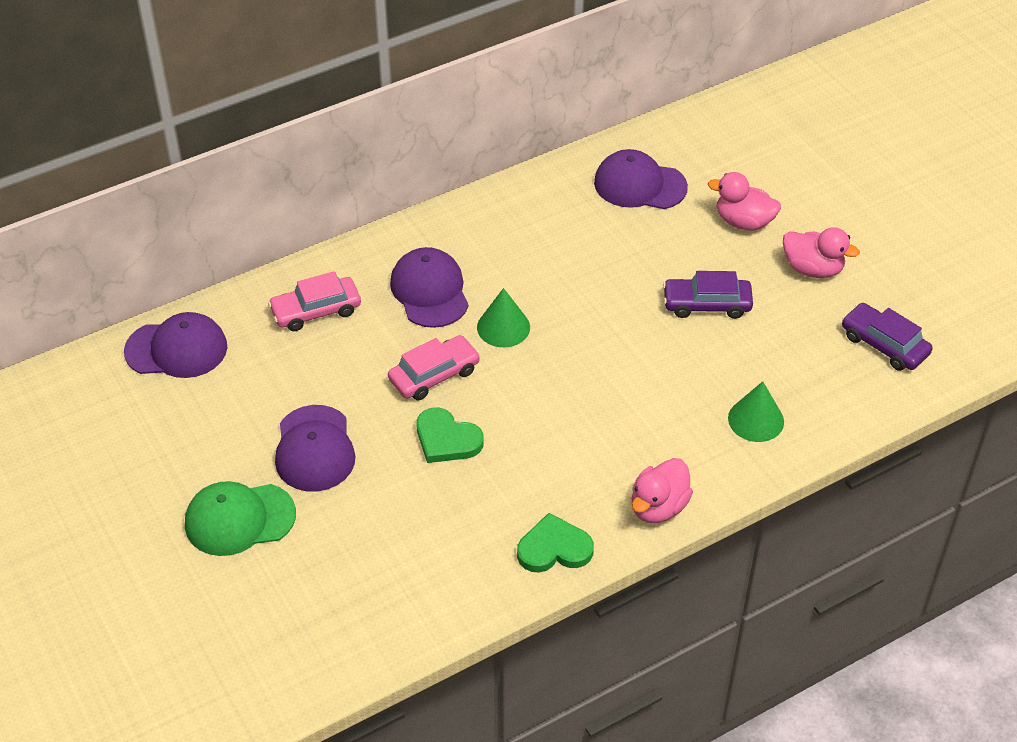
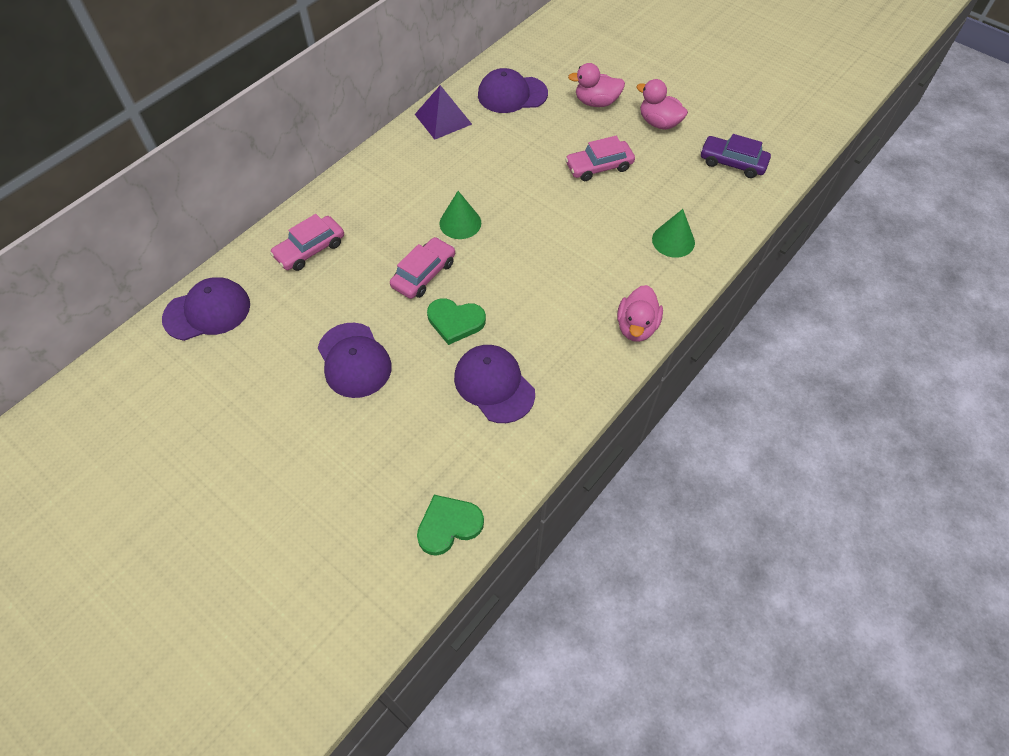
camera: 20 degrees left, 10 degrees up
green cap [185,481,296,556] -> none
purple cap [390,247,469,328] -> purple cap moved to [454,345,535,423]
green heart [517,513,594,573] -> green heart moved to [417,495,484,556]
purple car [663,271,753,319] -> pink car [565,136,635,181]
pink duck [783,227,860,278] -> pink duck turned 150 degrees counterclockwise [636,79,688,130]
none -> purple pyramid [415,85,472,140]

